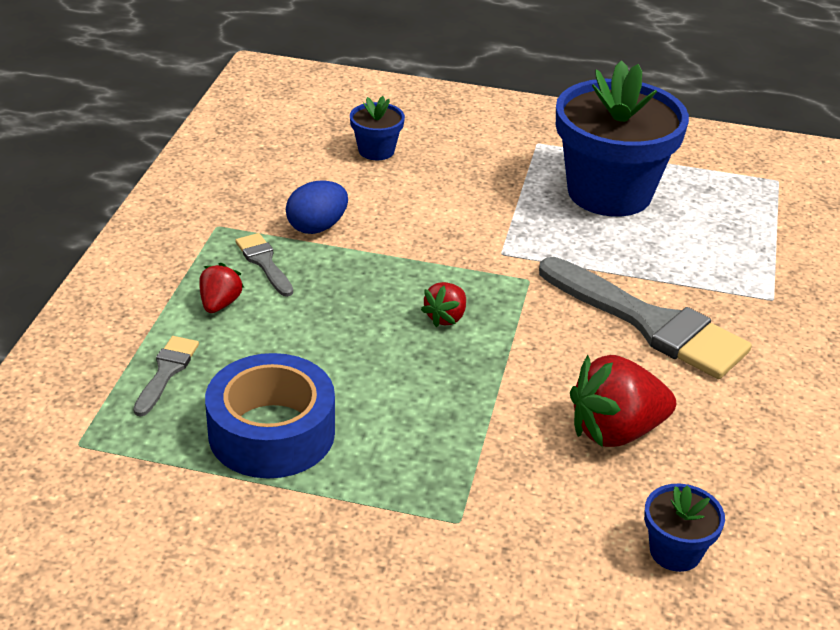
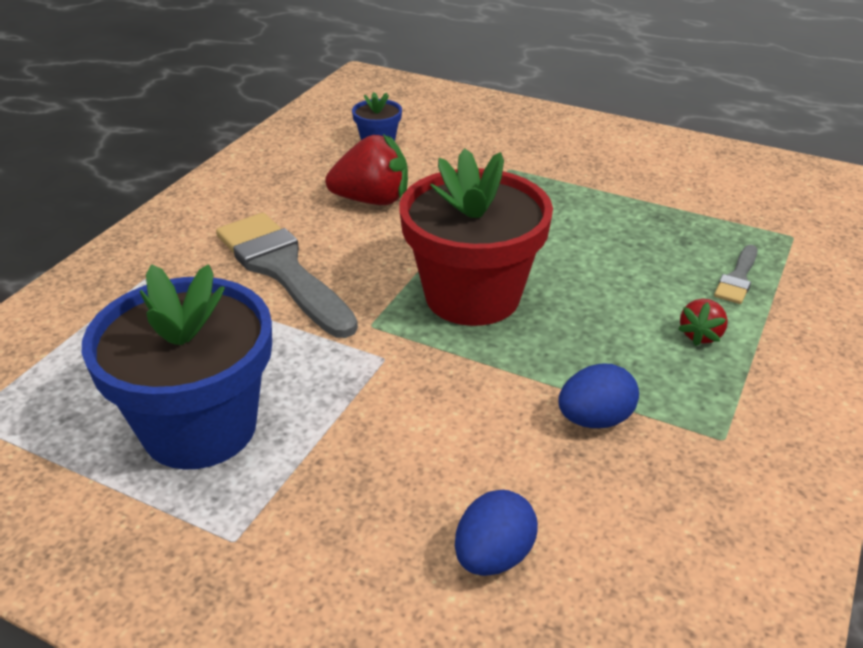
camera: 165 degrees left, 0 degrees up
blue tape [205,353,335,478] -> none
grey brush [235,233,293,297] -> none
blue flower pot [350,96,405,160] -> blue egg [455,490,538,576]
red strawberry [421,282,466,327] -> red flower pot [399,148,553,326]

